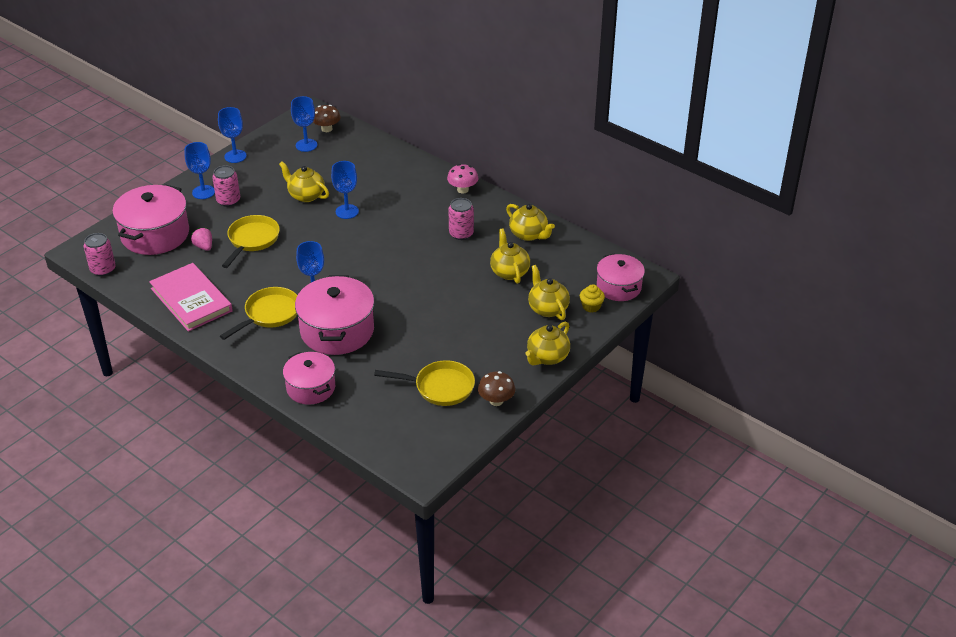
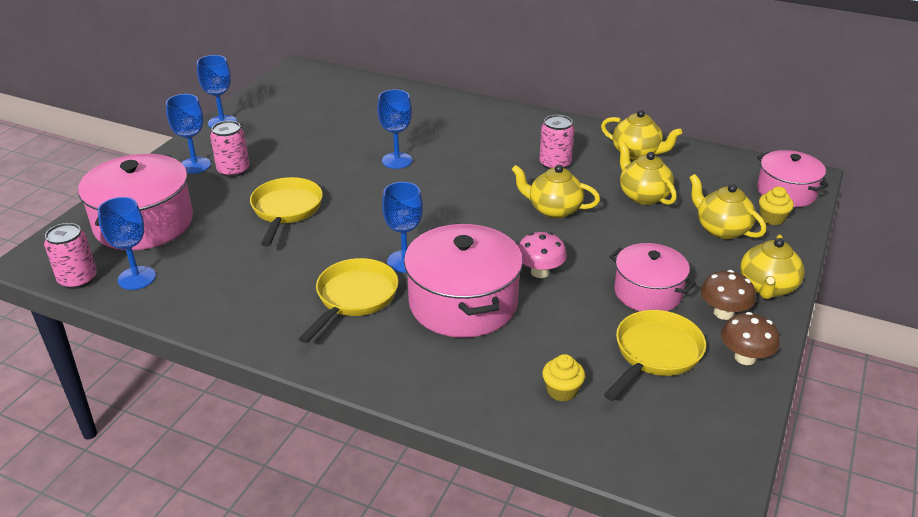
camera: 15 degrees left, 5 degrees down
pink book [149,263,233,332] -> none
pink strawberry [191,228,212,251] -> none
yellow teapot [279,161,329,202] -> yellow teapot moved to [511,165,600,219]
pink pot [283,352,335,405] -> pink pot moved to [609,243,696,311]
blue goblet [291,96,317,152] -> blue goblet moved to [98,197,156,290]
brown mushroom [313,105,341,132] -> brown mushroom moved to [701,270,756,320]
yellow pan [374,360,475,406] -> yellow pan turned 45 degrees counterclockwise [604,310,706,401]
pink mushroom [447,164,478,194] -> pink mushroom moved to [518,232,567,278]
none -> yellow cupcake [542,354,585,401]

